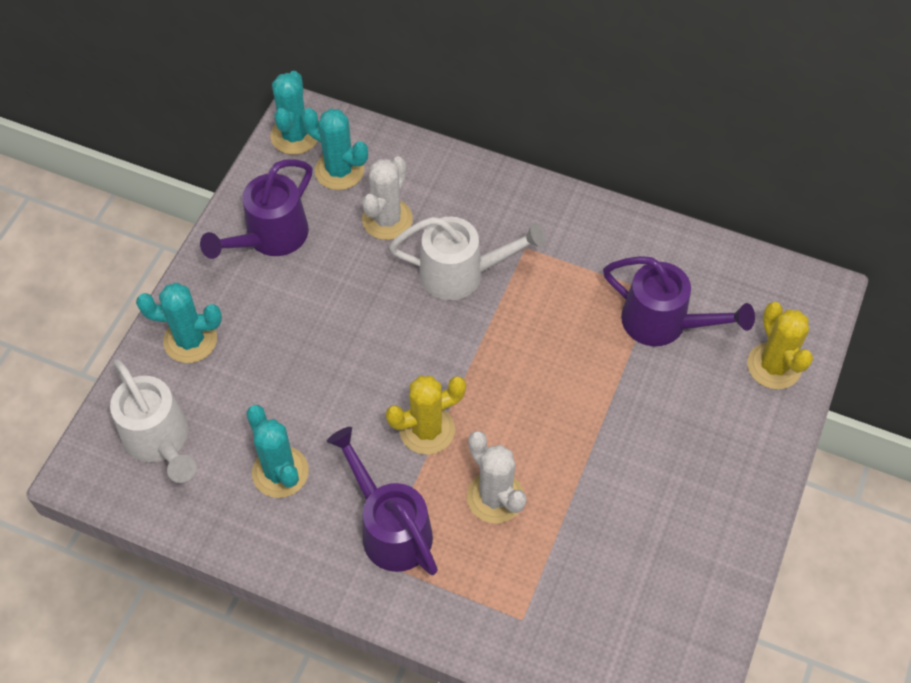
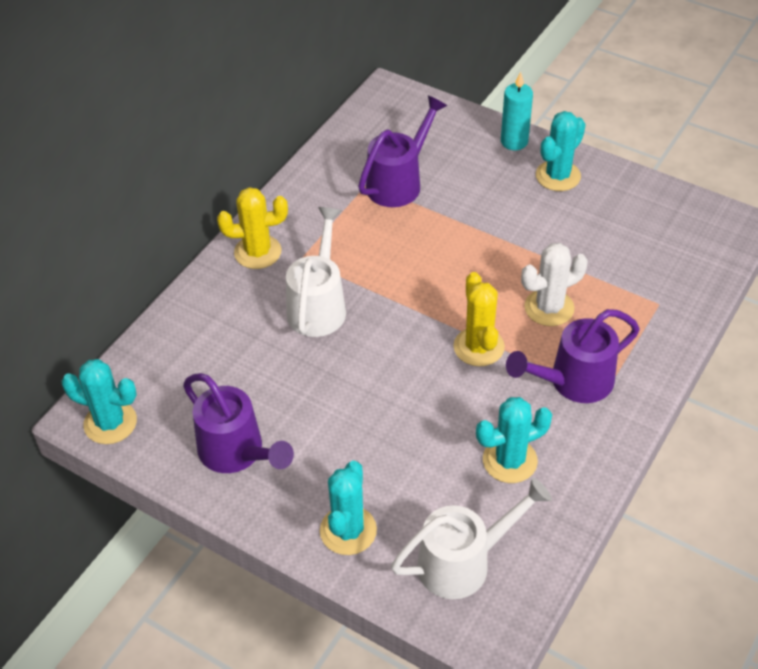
camera: 80 degrees left, 10 degrees down
turquoise cactus [302,108,368,190] -> turquoise cactus moved to [536,111,586,191]
white cactus [362,156,413,240] -> none
yellow cactus [747,302,813,389] -> yellow cactus moved to [217,187,288,269]
none -> turquoise candle [501,72,533,150]

